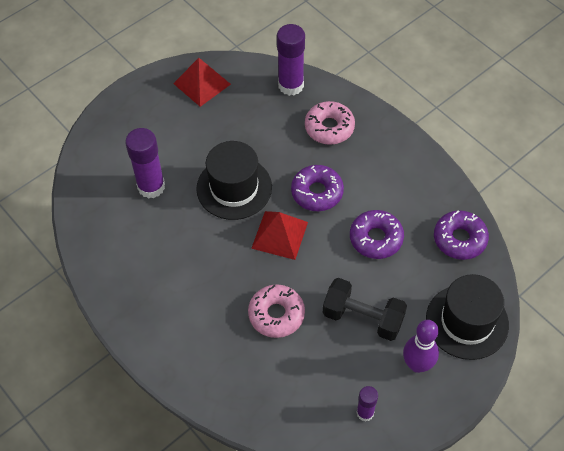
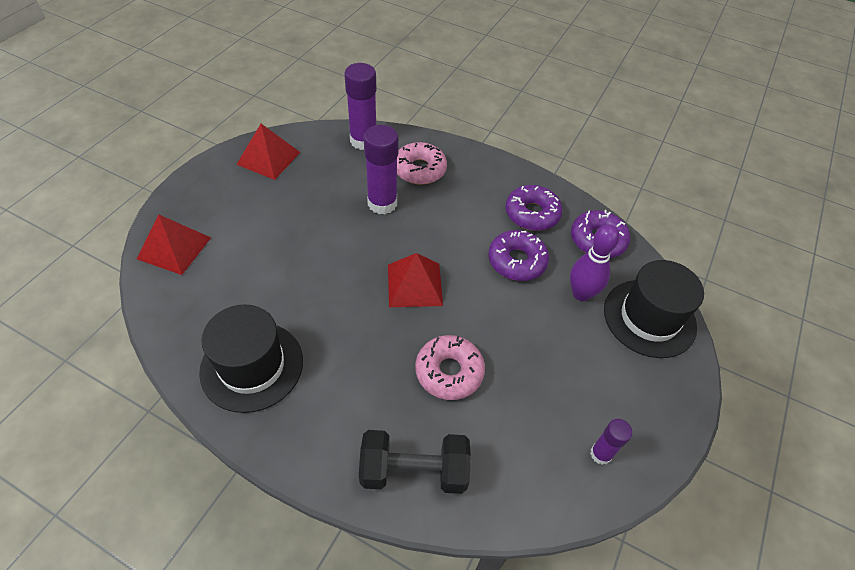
camera: 25 degrees left, 5 degrees down
purple glue stick [125,128,165,199] -> purple glue stick moved to [364,125,399,214]
black hat [196,141,272,220] -> black hat moved to [199,304,303,413]
purple donut [291,165,344,211] -> purple donut moved to [505,185,563,231]
black dumbbell [323,278,407,341] -> black dumbbell moved to [359,430,471,494]
purple bowling pin [403,320,439,373] -> purple bowling pin moved to [570,224,620,301]
none -> red pyramid [137,215,211,275]

